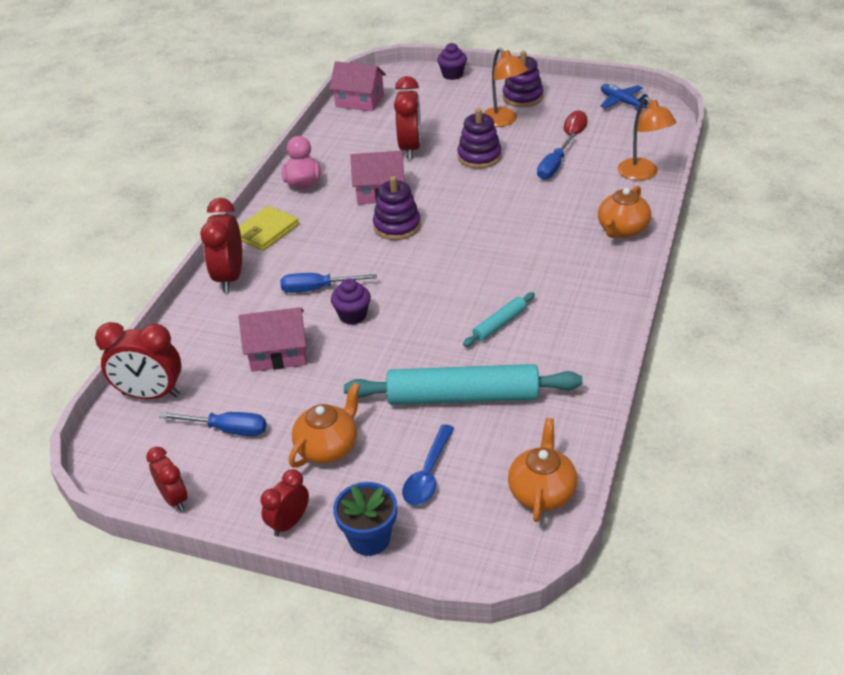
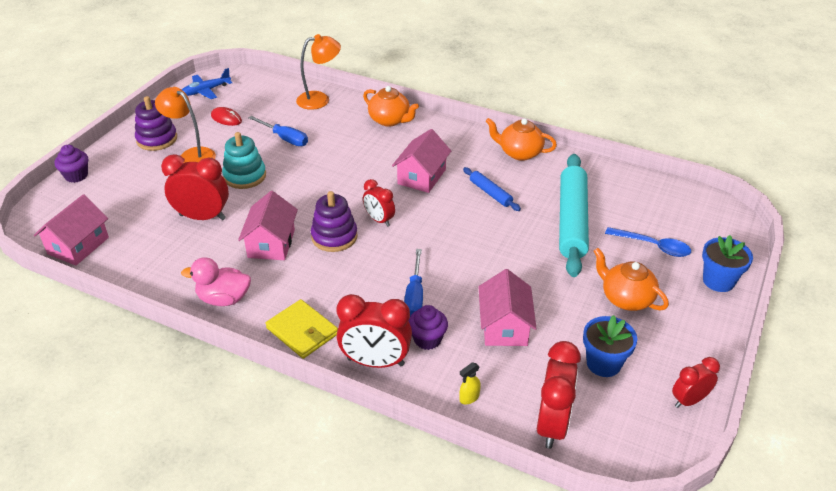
camera: 85 degrees left, 0 degrees up
blue screwdriver [159,412,267,436] -> blue flower pot [583,315,637,377]
red clock [261,469,309,536] -> red clock moved to [363,179,395,227]
purple cupcake [331,278,371,325] -> purple cupcake moved to [409,305,448,350]
purple stacking toy [457,108,501,169] -> turquoise stacking toy [222,132,266,189]
turquoise rolling pin [463,292,535,347] -> blue rolling pin [463,167,521,211]
orange lamp [483,48,528,127] -> orange lamp turned 120 degrees counterclockwise [155,87,216,163]
orange teapot [508,418,577,522] -> orange teapot moved to [485,118,557,161]
none -> pink house [392,129,451,193]
none -> yellow spray bottle [459,362,481,404]

